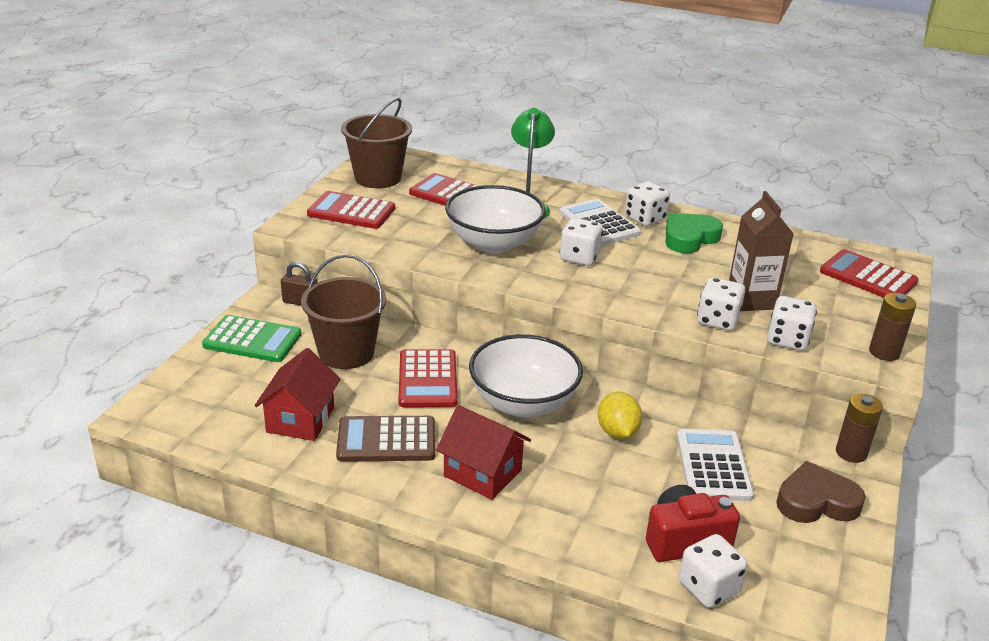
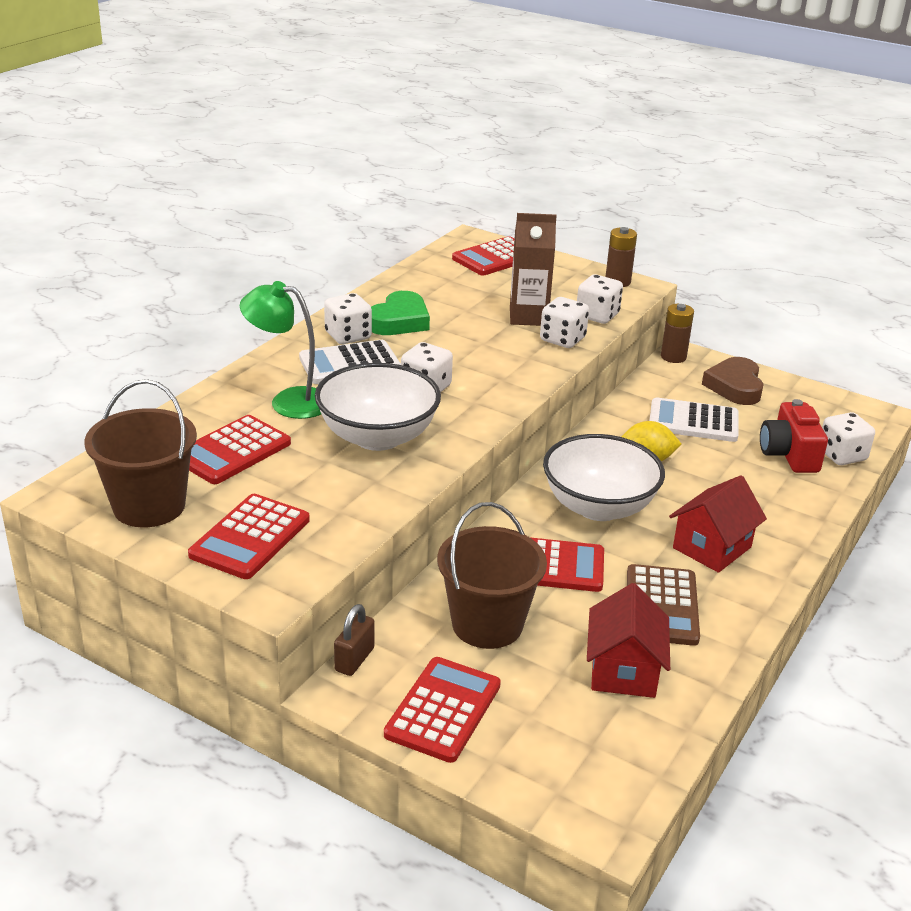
camera: 80 degrees left, 0 degrees up
green calculator [202,315,302,362] -> red calculator [384,657,501,763]
red house [255,348,340,441] -> red house turned 75 degrees clockwise [587,583,670,698]
green heart [666,213,723,253] -> green heart turned 120 degrees counterclockwise [371,291,430,335]

